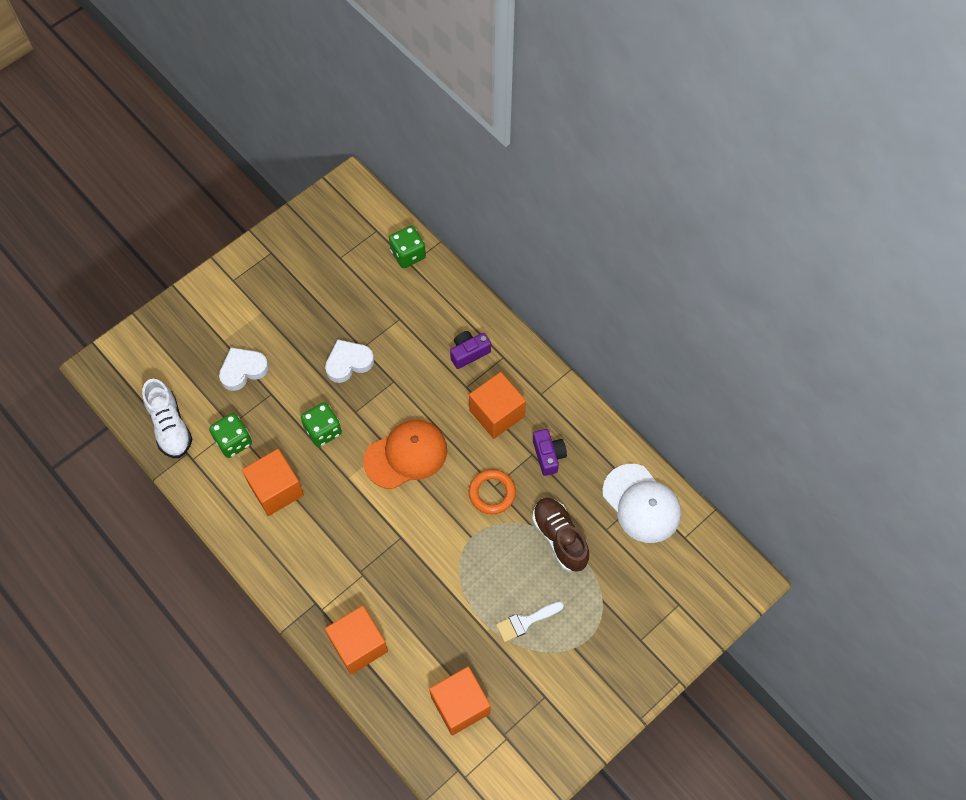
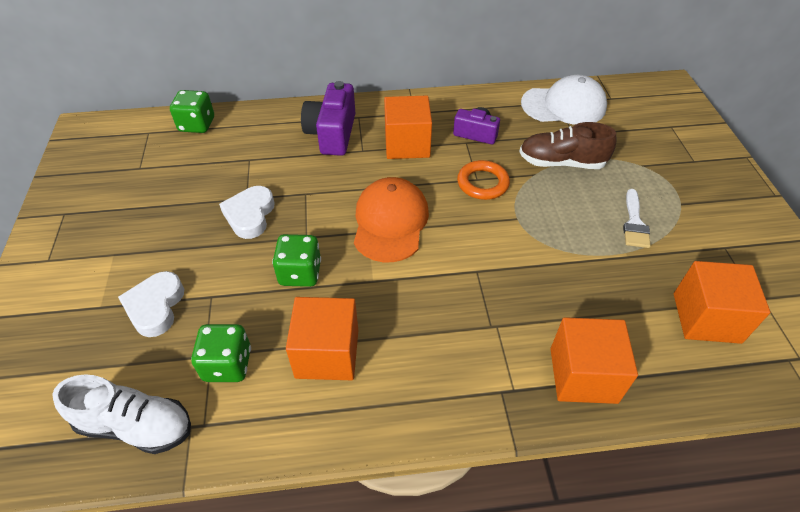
camera: 55 degrees left, 15 degrees down
purple camera [450,331,491,369] -> purple camera [301,81,355,156], size x1.60

